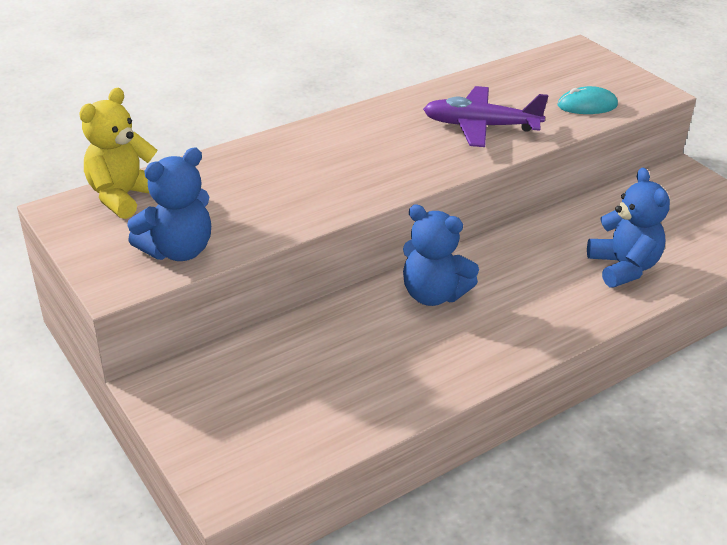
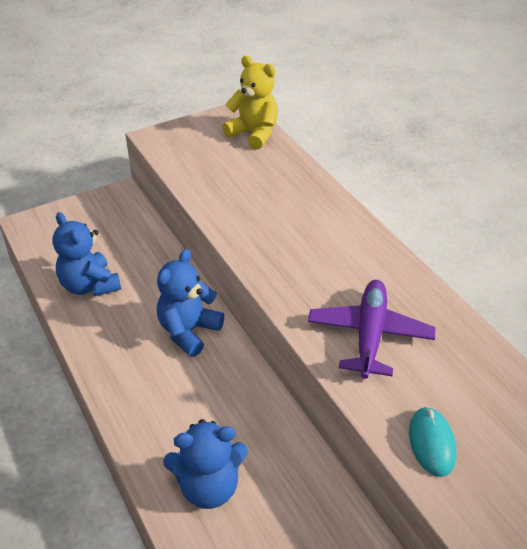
camera: 95 degrees right, 5 degrees up
blue teddy bear [127,148,211,261] -> blue teddy bear moved to [52,212,121,296]

